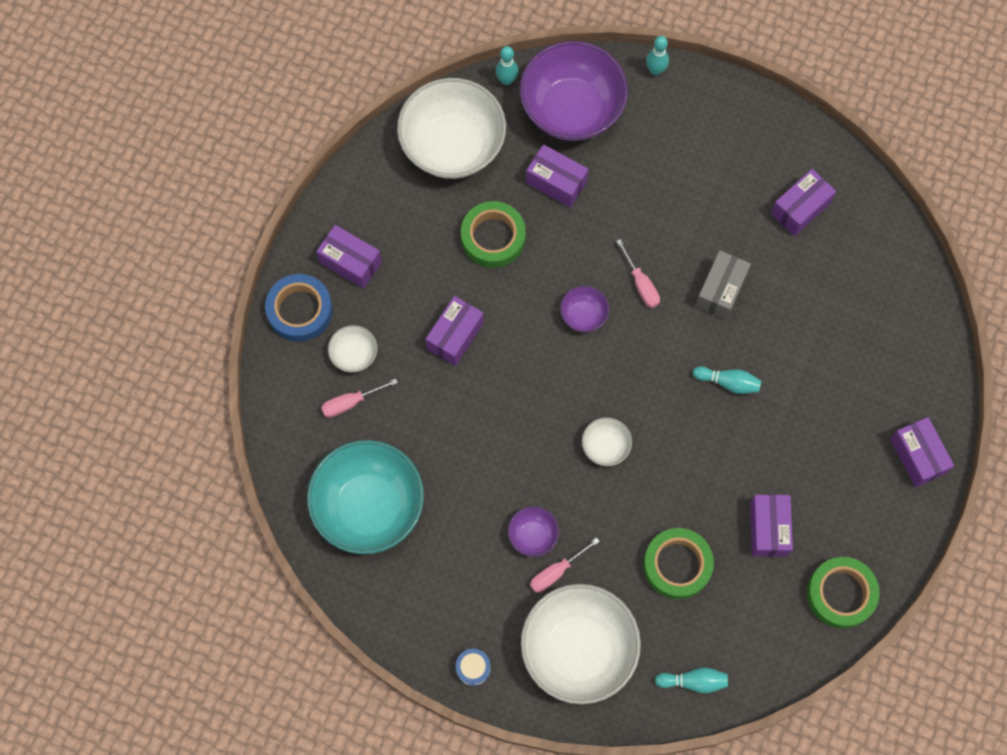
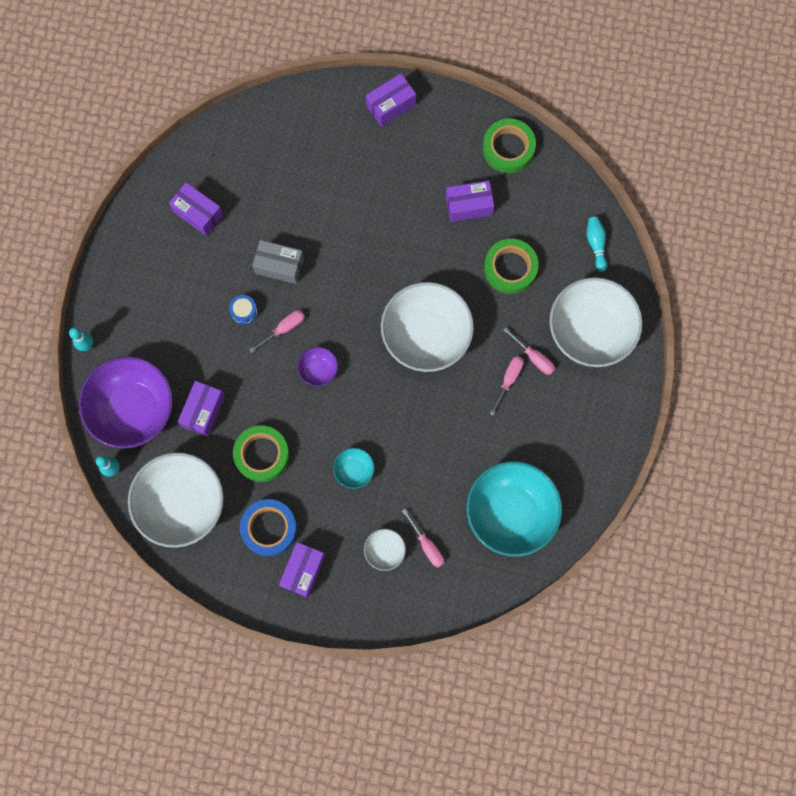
camera: 100 degrees left, 5 degrees up
blue tape [265,274,333,342] -> blue tape moved to [240,499,297,556]
purple box [426,296,484,366] -> turquoise bowl [333,448,375,489]
blue drum [456,649,491,686] -> blue drum moved to [229,295,258,325]
purple bowl [508,506,559,557] -> pink screwdriver [490,356,524,416]
white bowl [582,417,632,466] -> white bowl [381,282,474,372], size x2.26
turquoise bowling pin [693,366,762,394] -> none

